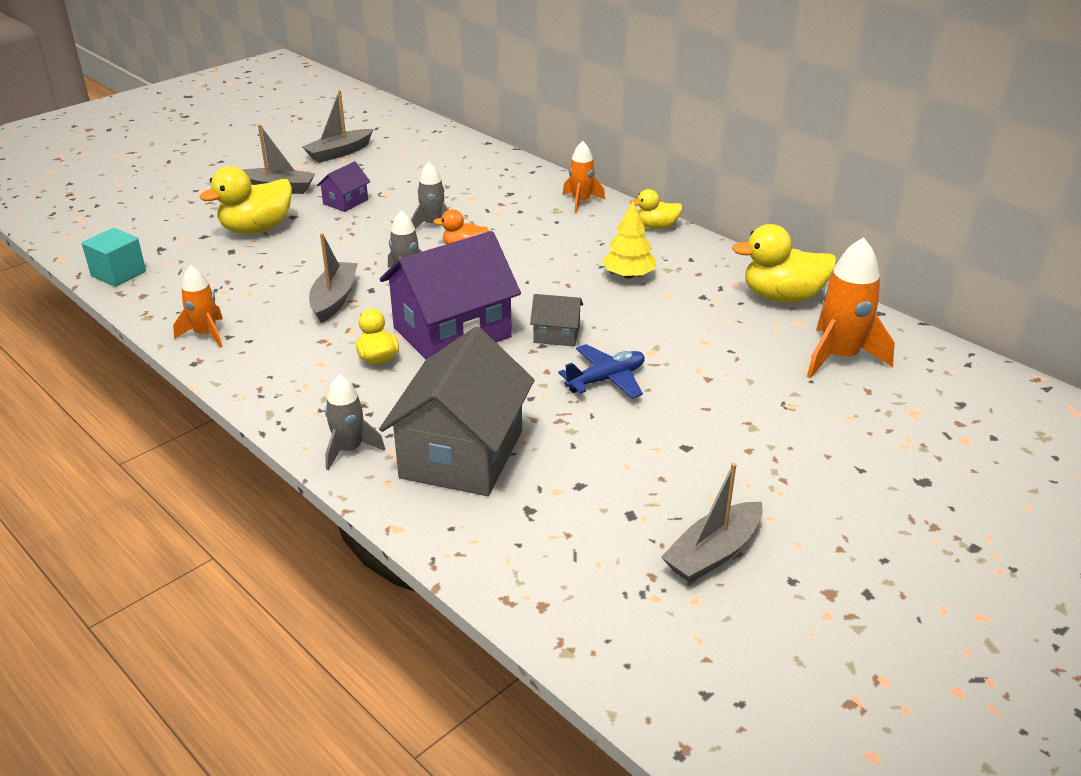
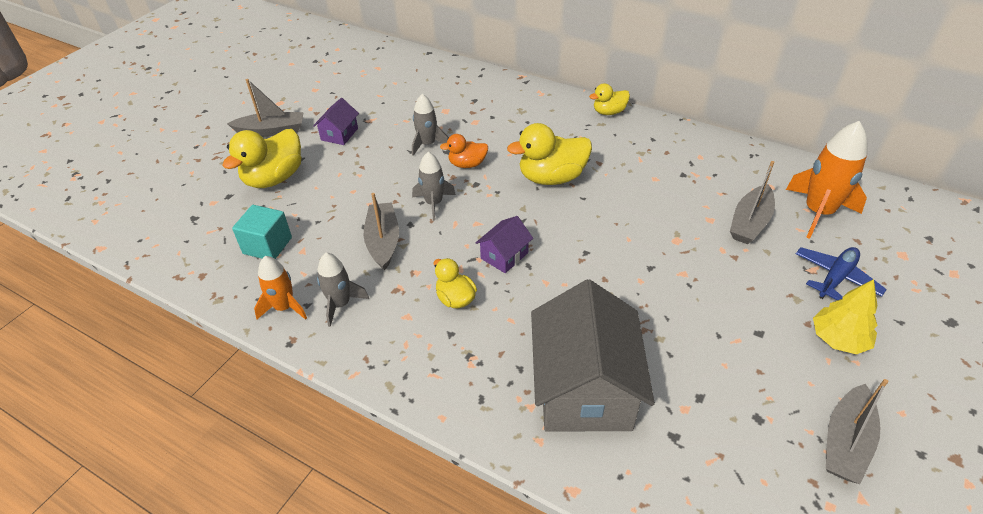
camera: 15 degrees left, 10 degrees up
turquoise cube [82,228,146,287] -> turquoise cube moved to [232,205,292,259]
grey boat [302,90,373,163] -> grey boat moved to [730,161,775,244]
grey rocket [325,375,385,470] -> grey rocket moved to [317,253,369,327]
purple house [380,231,521,360] -> purple house [476,216,533,273], size x0.46
grey house [530,294,583,346] -> none
blue plane [558,344,645,399] -> blue plane moved to [796,247,887,300]
orange rocket [563,141,605,213] -> none
yellow tree [602,201,656,278] -> yellow tree moved to [813,279,878,354]
yellow duck [732,224,837,303] -> yellow duck moved to [507,123,592,185]

